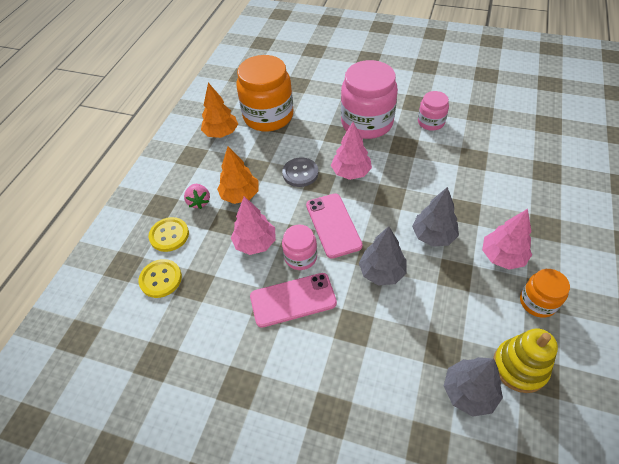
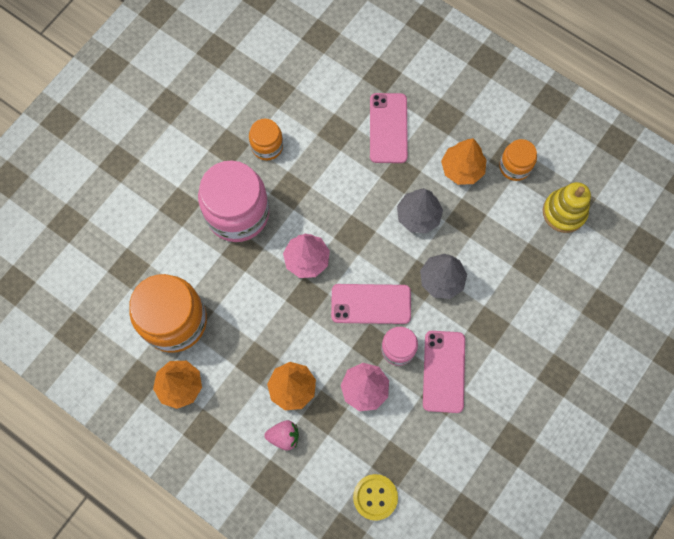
camera: 75 degrees left, 20 degrees up
yellow button [148,217,189,252] -> none
grey button [282,157,318,187] -> none
pink jar [418,91,449,131] -> orange jar [249,119,283,160]
grey tree [444,357,503,417] -> none
pink tree [482,209,532,270] -> orange tree [441,138,487,185]
none -> pink phone [370,93,408,163]

